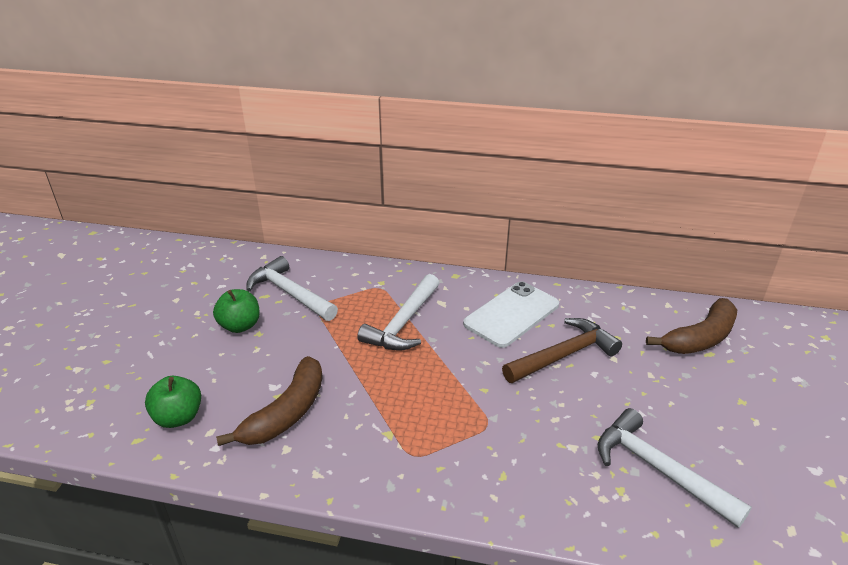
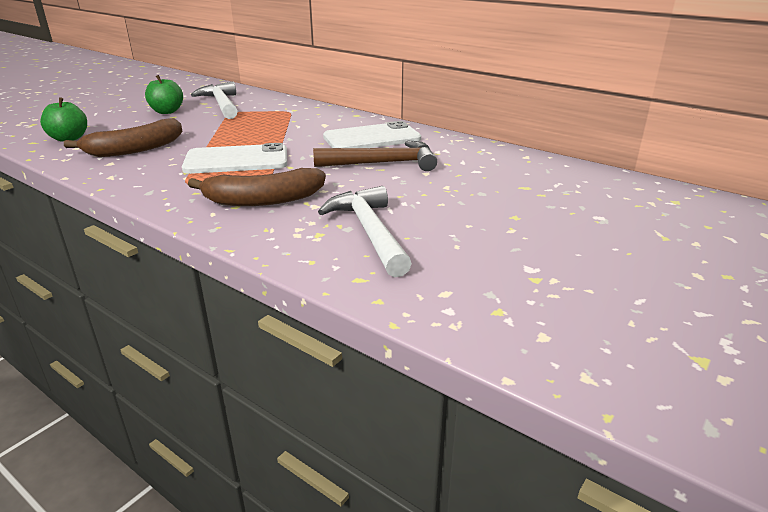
camera: 25 degrees right, 5 degrees down
white hammer [357,274,439,351] -> none
brown banana [646,298,737,354] -> brown banana moved to [188,168,326,206]
none -> white phone [182,143,287,174]

